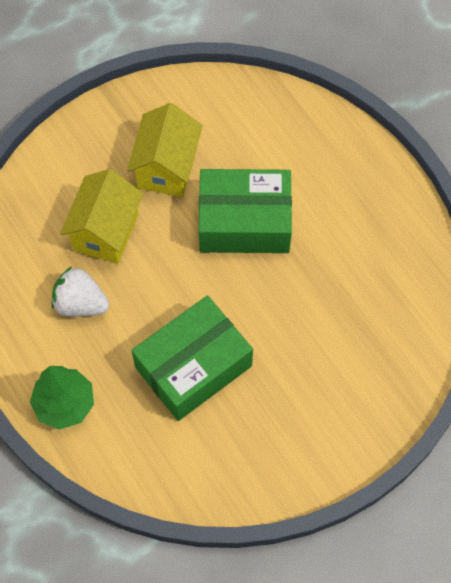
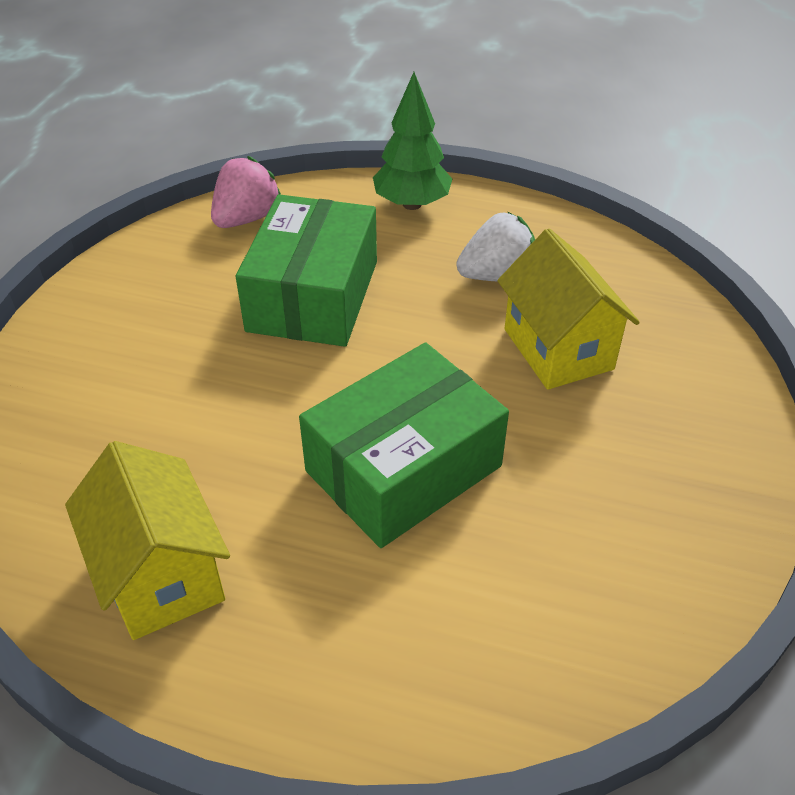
camera: 140 degrees right, 20 degrees down
yellow house [127,103,203,197] -> yellow house moved to [65,441,230,640]
none -> pink strawberry [211,156,281,228]

